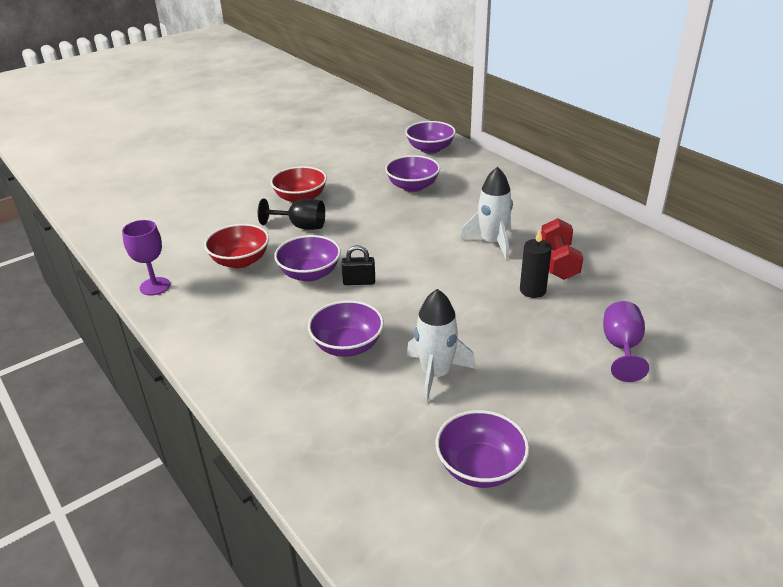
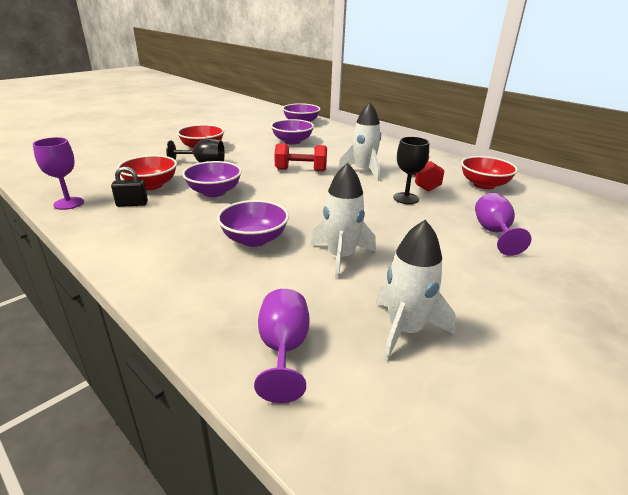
camera: 10 degrees left, 5 degrees down
black padlock [342,245,375,285] -> black padlock moved to [111,167,148,207]
purple bowl [436,410,529,488] -> white rocket [376,220,456,361]
black candle [520,229,552,298] -> black goblet [393,137,429,204]
none -> purple goblet [254,289,309,403]
none -> red dumbbell [274,143,327,171]
none -> red bowl [461,156,518,189]

